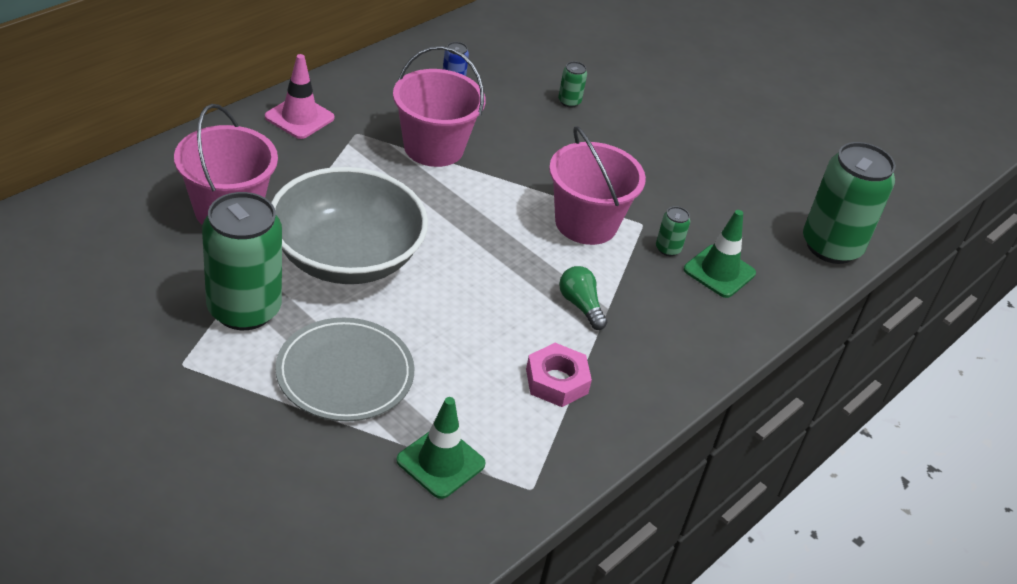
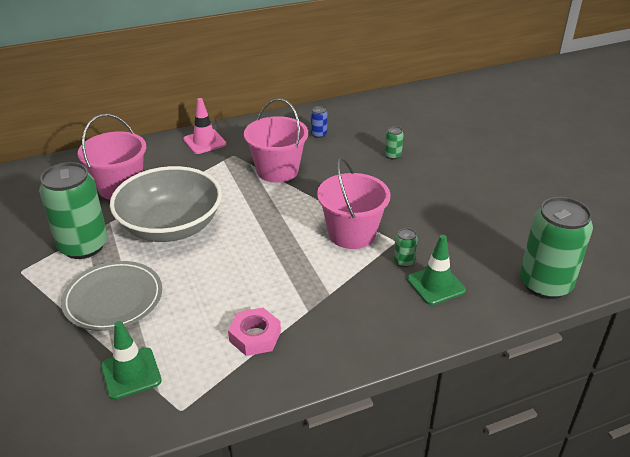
camera: 30 degrees right, 5 degrees down
green light bulb [559,266,607,330] -> none

